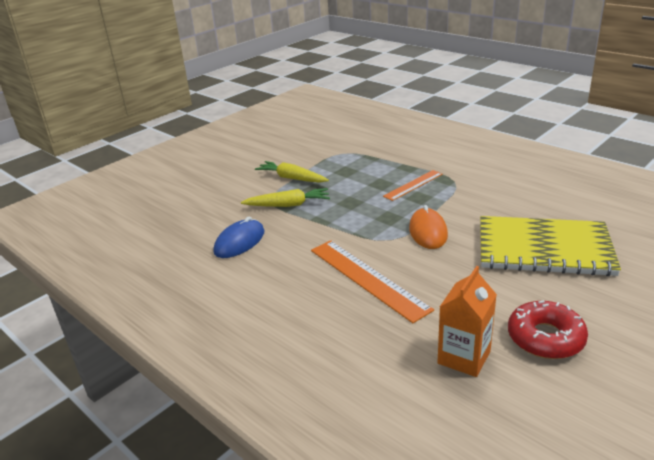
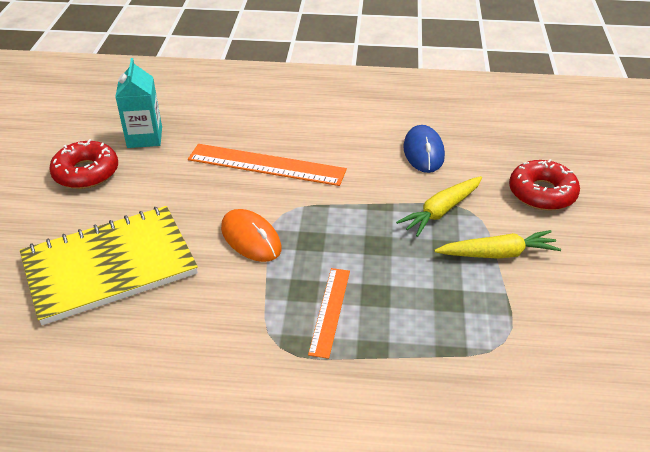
camera: 140 degrees right, 10 degrees up
orange carton [438,266,497,377] -> turquoise carton [115,58,162,148]
none -> red donut [509,159,580,211]

